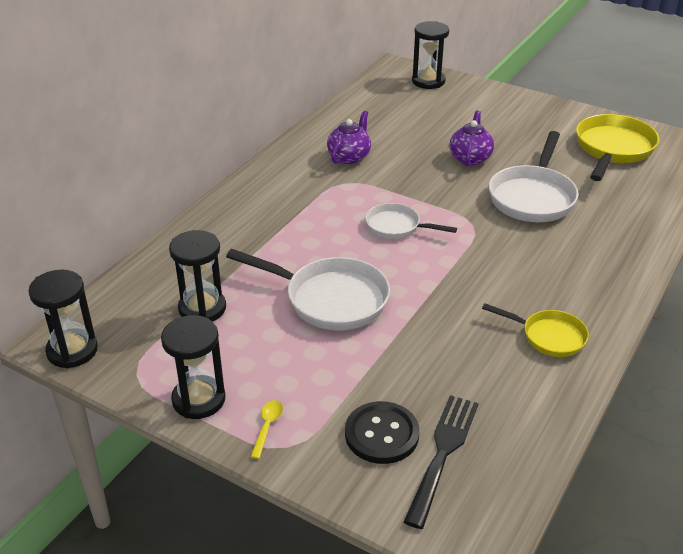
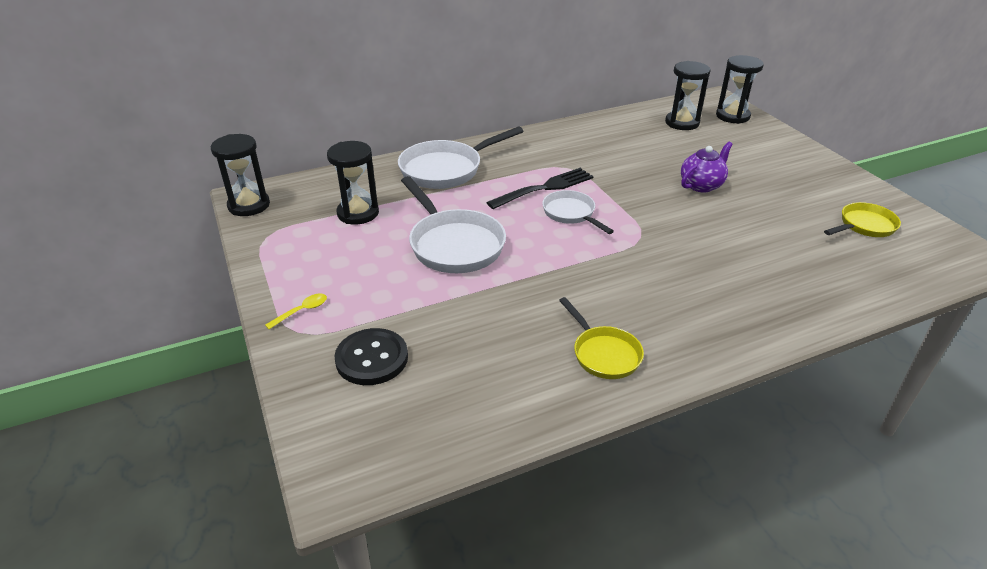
camera: 35 degrees right, 0 degrees up
black hourglass [161,315,226,419] -> black hourglass moved to [665,61,711,130]
purple teapot [327,111,371,164] -> none
black fork [404,395,479,529] -> black fork moved to [486,168,594,209]
white pan [489,131,579,222] -> white pan moved to [398,126,524,189]
yellow pan [576,114,660,181] -> yellow pan [824,202,901,237], size x0.59

